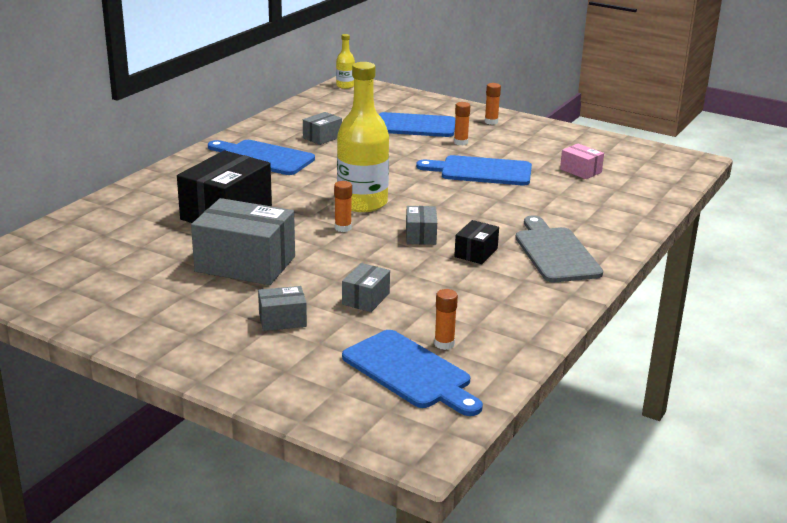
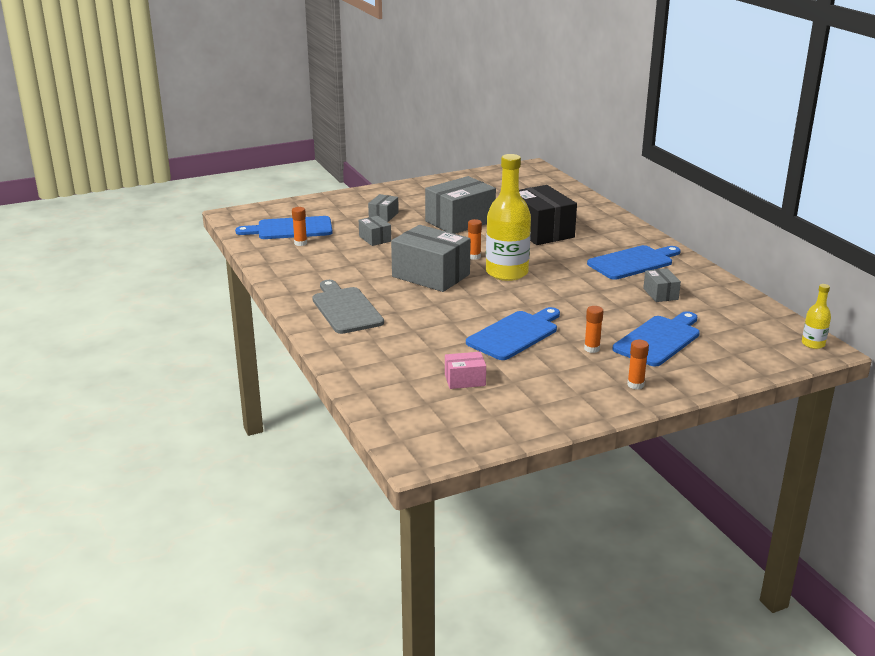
camera: 125 degrees right, 0 degrees up
grey box [406,206,437,245] -> grey box [391,225,471,292], size x2.05
black box [454,220,499,264] -> none
grey cutting board [515,216,603,282] -> grey cutting board turned 135 degrees counterclockwise [312,280,384,334]

